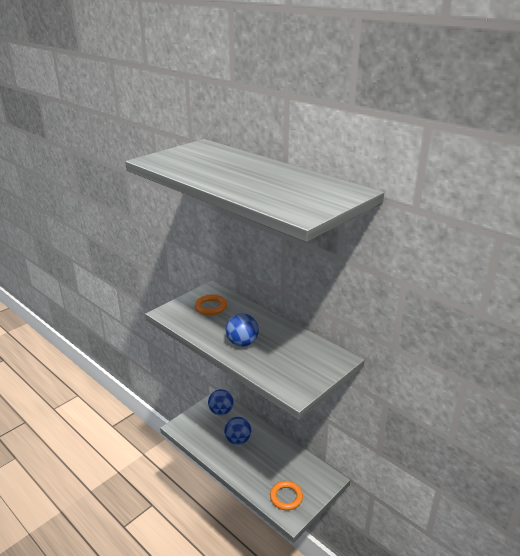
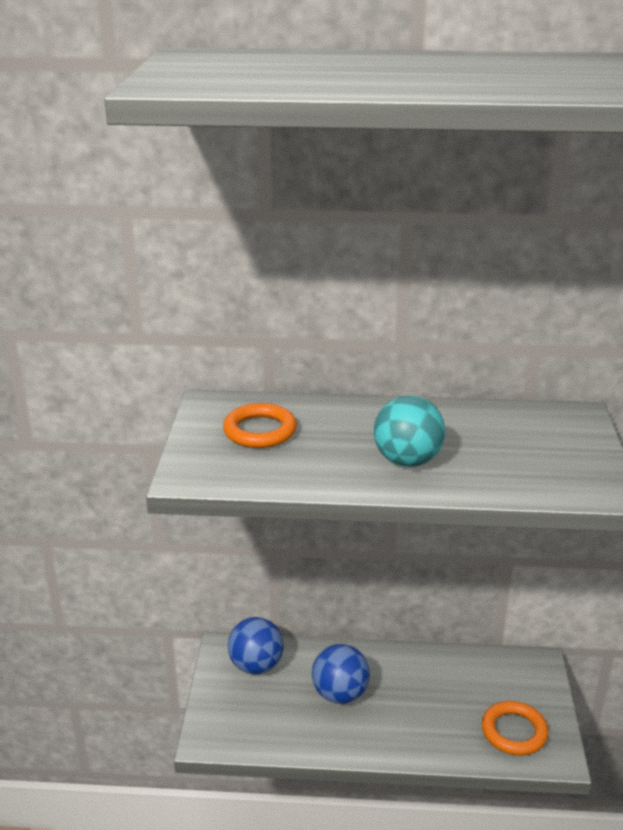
camera: 40 degrees left, 0 degrees up
blue ball [226,314,259,347] -> turquoise ball [374,395,445,467]

